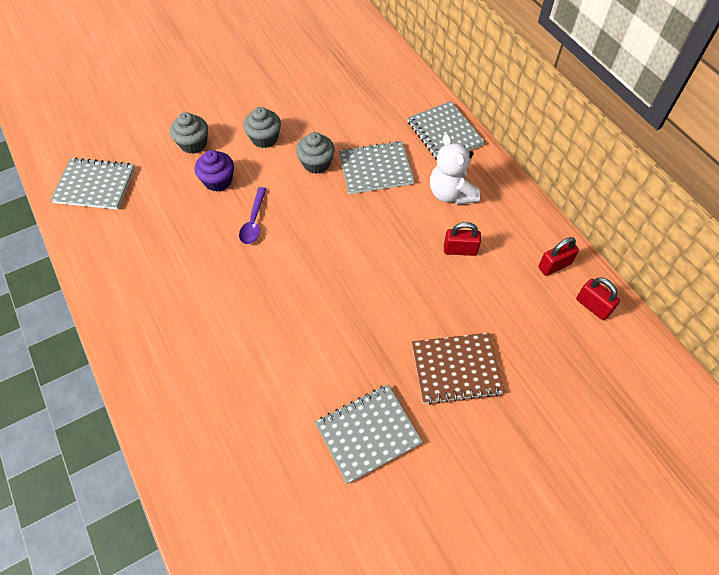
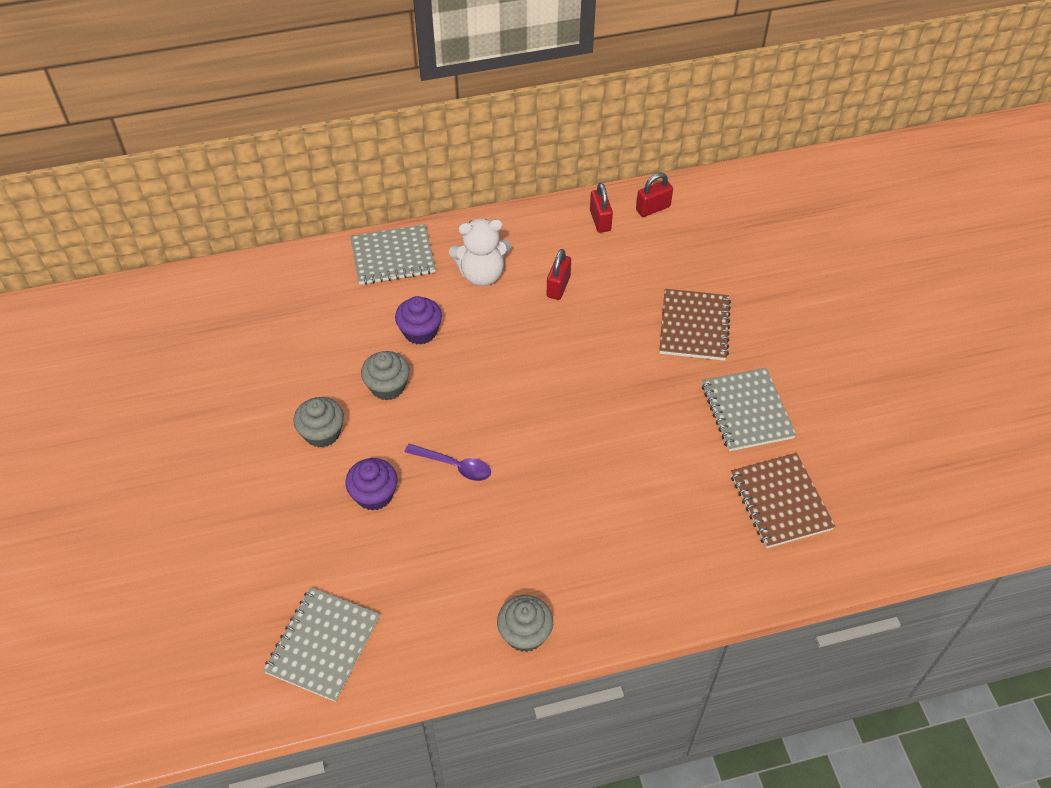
camera: 75 degrees left, 5 degrees down
grey cupcake [170,113,208,154] -> grey cupcake moved to [497,595,553,652]
grey notebook [338,141,415,194] -> purple cupcake [395,296,442,345]
none -> brown notebook [731,453,836,548]

